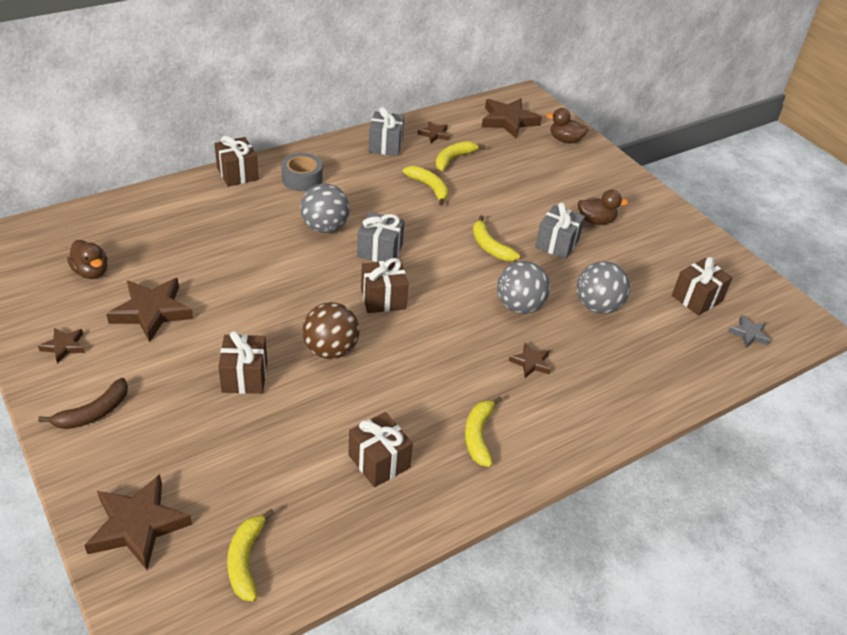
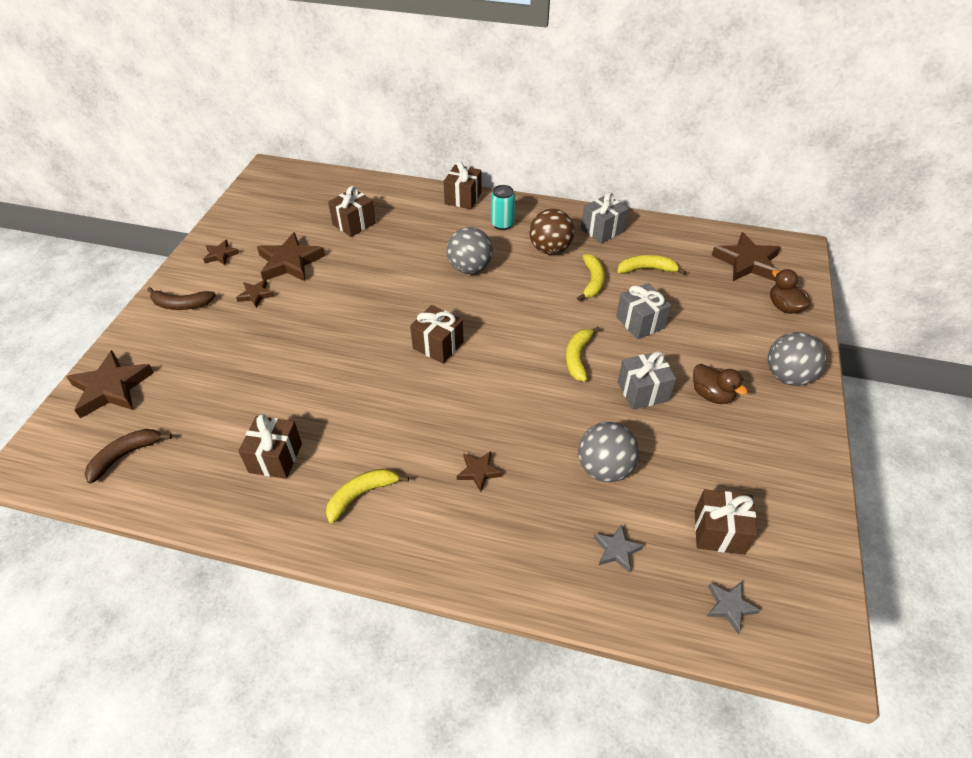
camera: 50 degrees right, 5 degrees up
brown duck [67,240,108,279] -> none
brown gift [218,331,267,394] -> brown gift moved to [328,186,376,237]
yellow banana [227,509,274,602] -> brown banana [85,429,172,484]
grey tape [281,153,323,191] -> turquoise can [491,185,515,230]
brown ball [302,302,360,359] -> brown ball moved to [529,209,574,255]
grey gift [357,212,405,262] -> grey gift moved to [616,283,671,339]
brown star [418,121,450,143] -> brown star moved to [236,279,275,308]
grey ball [497,261,550,314] -> grey ball moved to [768,332,826,386]
none -> grey star [594,524,644,573]

